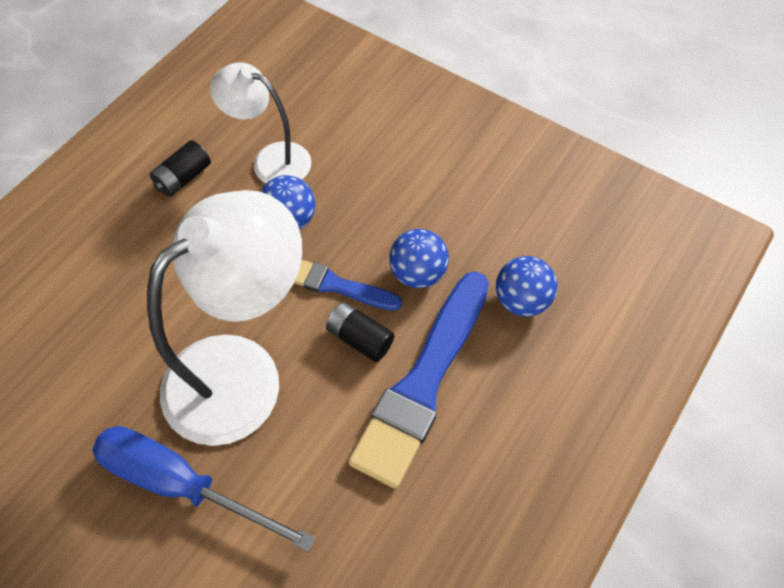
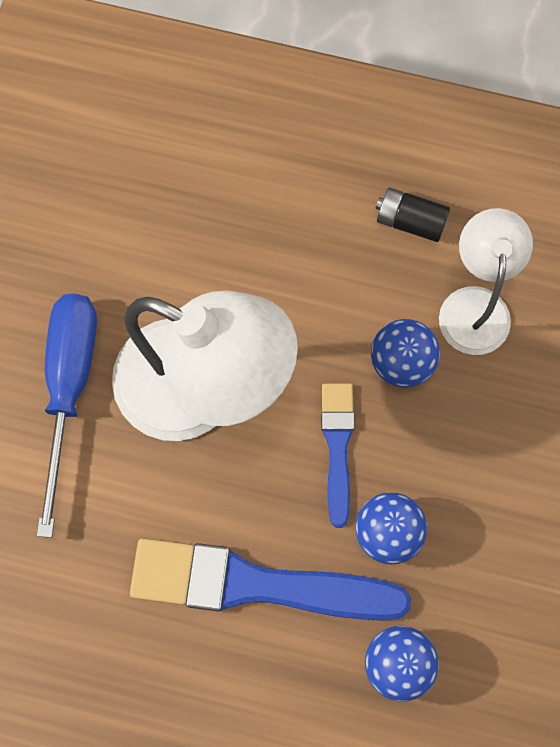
camera: 70 degrees right, 15 degrees up
black battery [326,302,395,362] -> none

